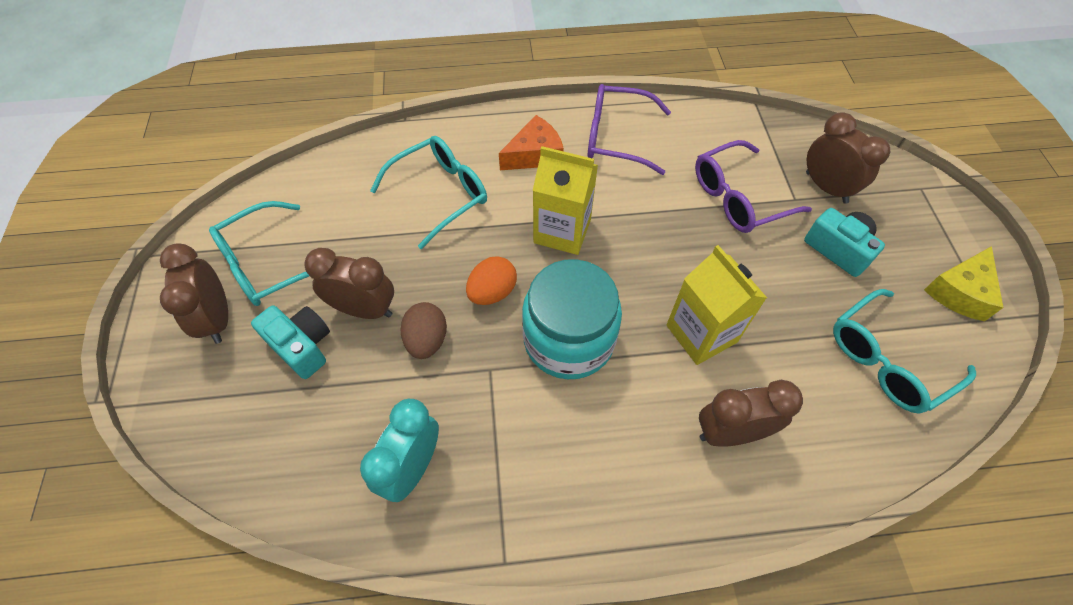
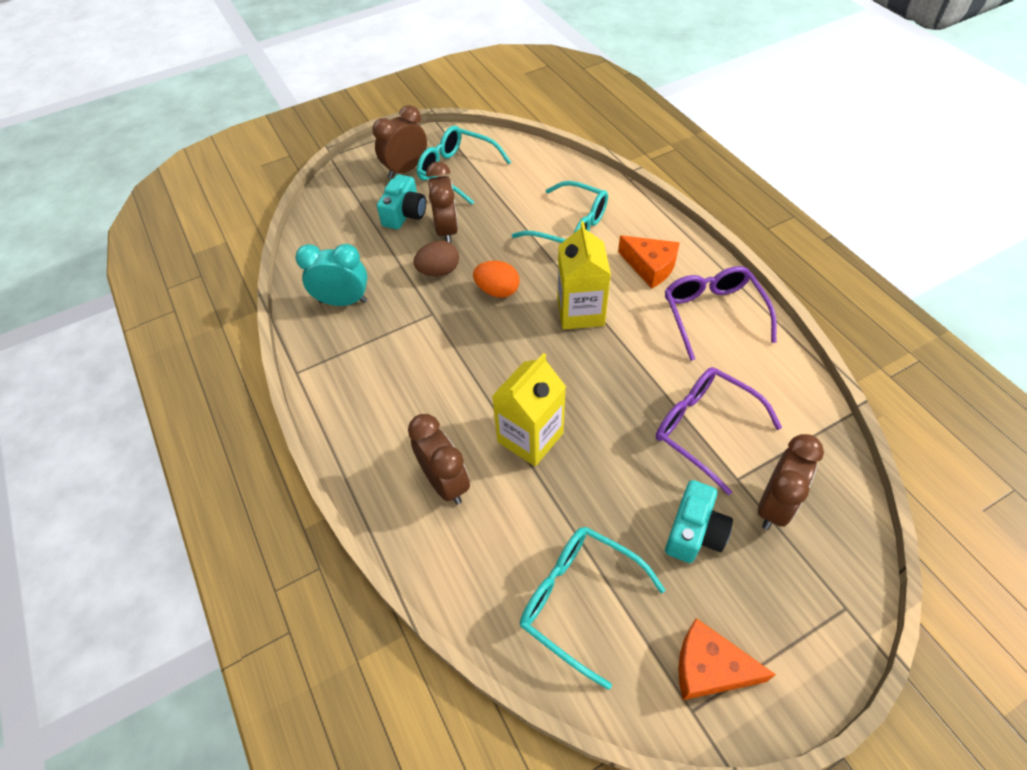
camera: 70 degrees right, 5 degrees down
turquoise jar [522,259,622,379] -> none
yellow cheese [924,246,1004,322] -> orange cheese [678,618,776,700]

